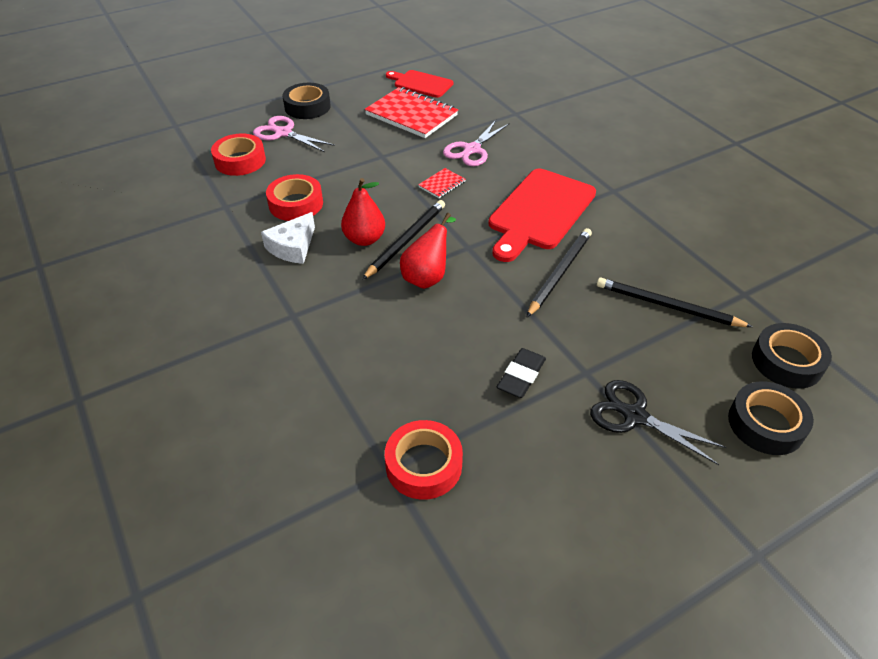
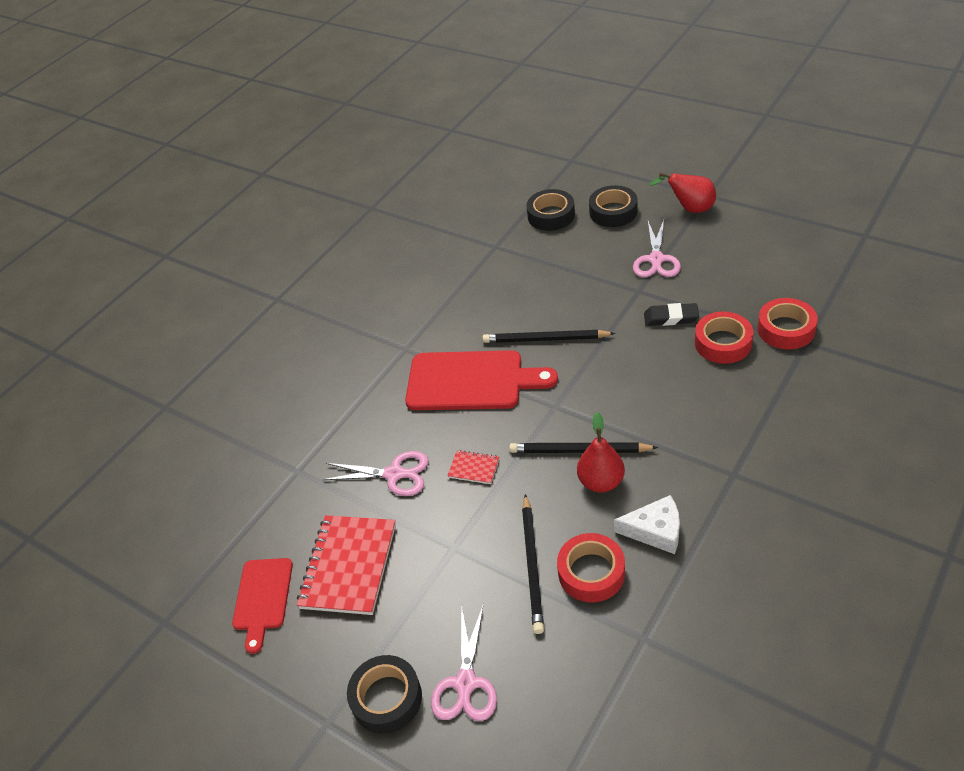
camera: 110 degrees left, 0 degrees up
red tape [211,134,266,176] -> red tape moved to [695,312,753,364]
red pear [400,213,456,289] -> red pear moved to [649,173,716,213]
black scissors [590,380,727,465] -> pink scissors [633,220,681,277]
black pencil [597,278,753,327] -> black pencil moved to [522,494,544,634]

